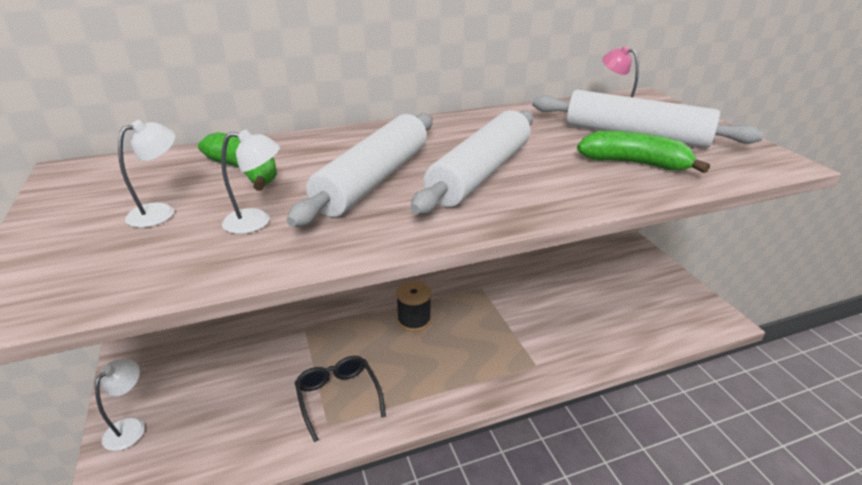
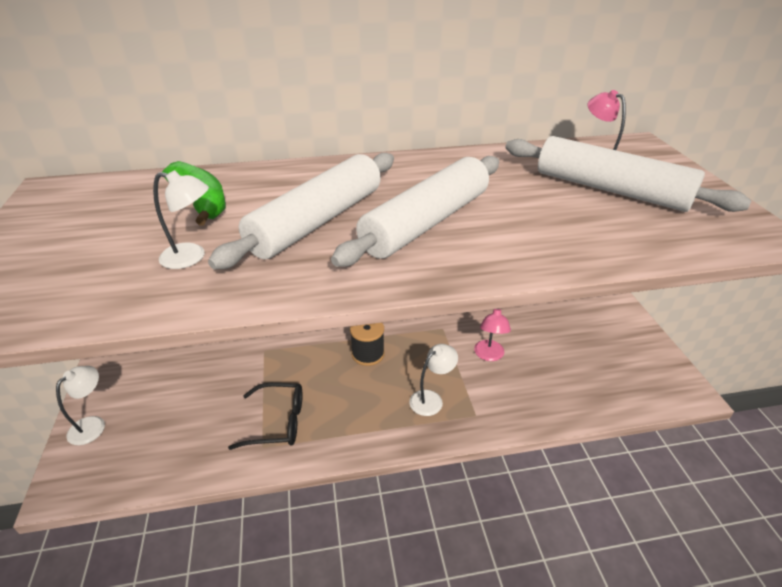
camera: 10 degrees right, 5 degrees up
white lamp [118,120,176,228] -> white lamp moved to [409,344,458,416]
black glasses [295,356,386,443] -> black glasses turned 105 degrees clockwise [228,383,302,450]
green banana [577,131,710,173] -> none
none -> pink lamp [474,308,511,361]

